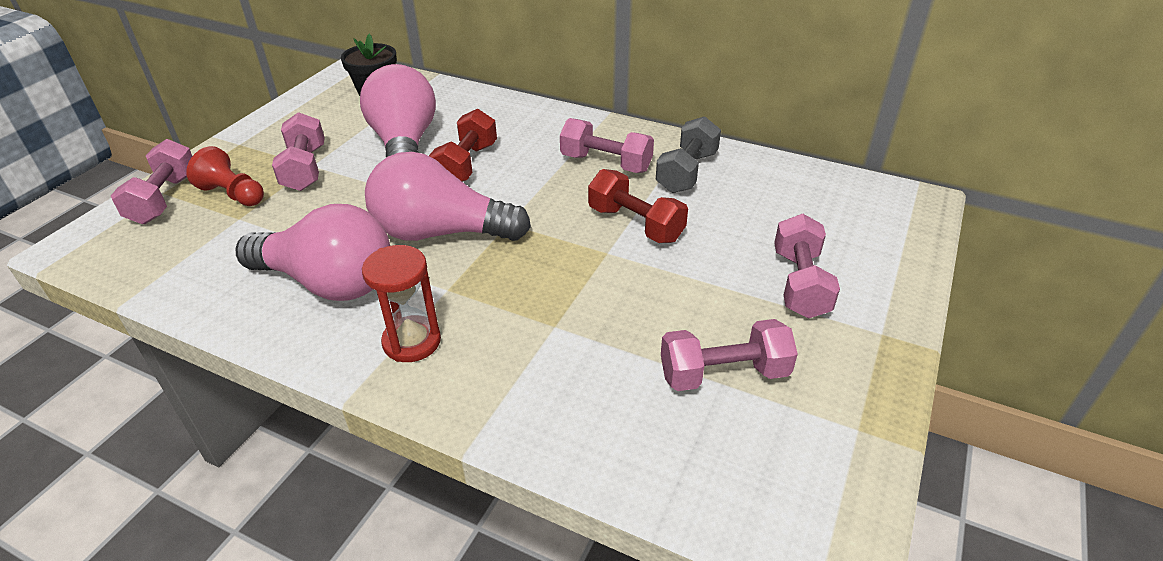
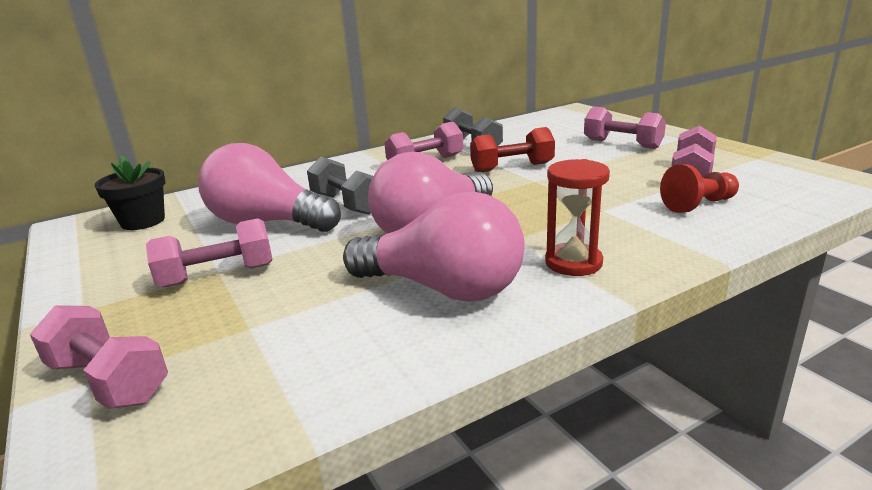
camera: 55 degrees left, 15 degrees down
red pawn [186,146,264,206] -> red pawn moved to [660,164,739,213]
pink light bulb [236,204,390,301] -> pink light bulb turned 60 degrees clockwise [343,191,525,302]
pink dumbbell [272,112,325,191] -> pink dumbbell turned 45 degrees counterclockwise [146,218,272,287]
red dumbbell [429,109,497,182] -> grey dumbbell [307,157,373,215]

